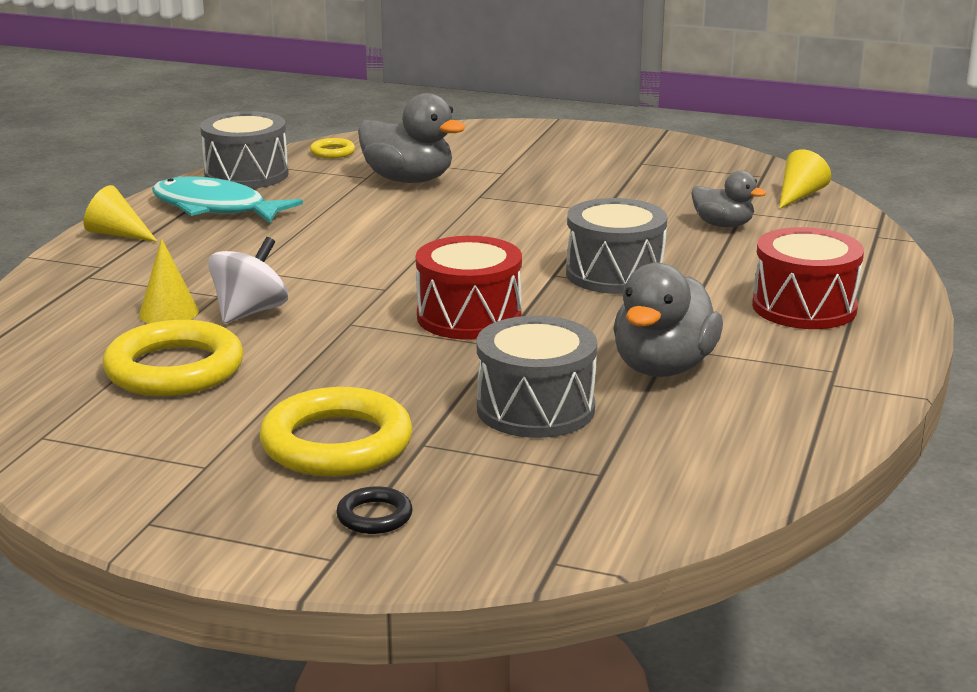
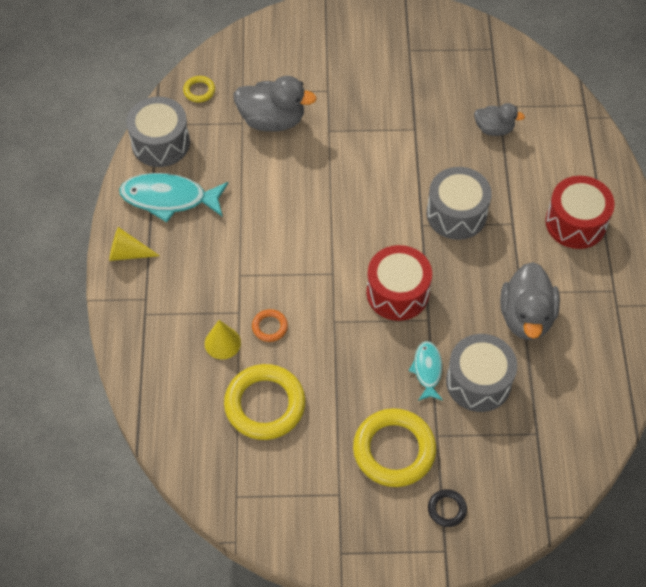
camera: 20 degrees left, 35 degrees up
white spinning top [208,237,288,323] -> orange ring [252,309,288,342]
yellow cone [779,149,831,209] -> none
none -> turquoise fish [409,341,443,401]

